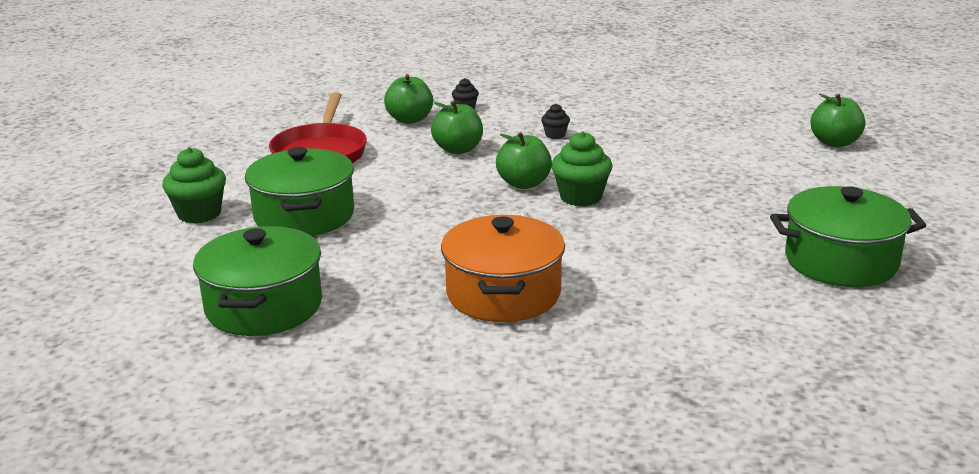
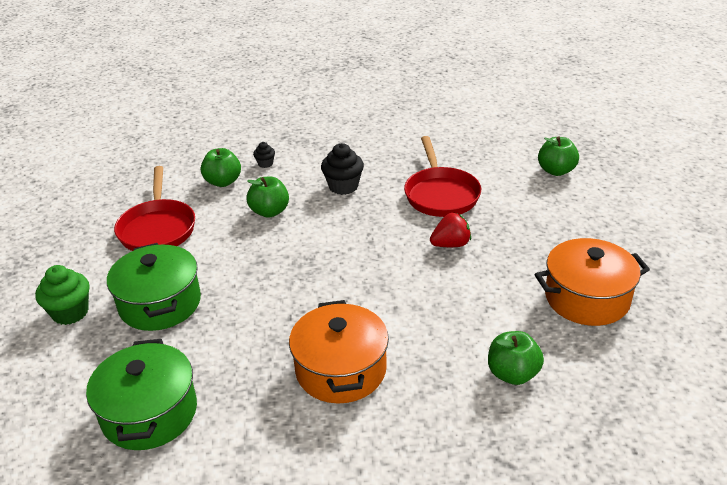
camera: 10 degrees left, 10 degrees up
green apple [496,132,552,189] -> green apple moved to [488,331,544,385]
black cupcake [541,104,570,139] -> black cupcake [321,143,364,195], size x1.86
green cupcake [551,131,612,206] -> none
green pot [770,186,926,287] -> orange pot [535,238,650,326]
none -> red pan [404,136,481,217]
none -> red strawberry [430,212,471,247]

